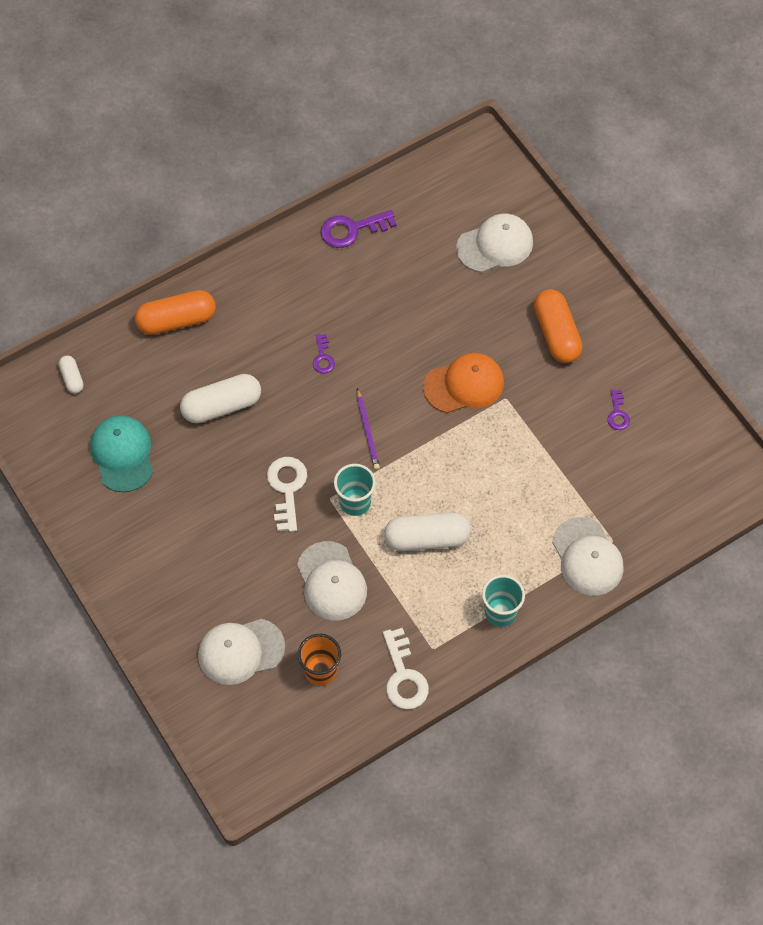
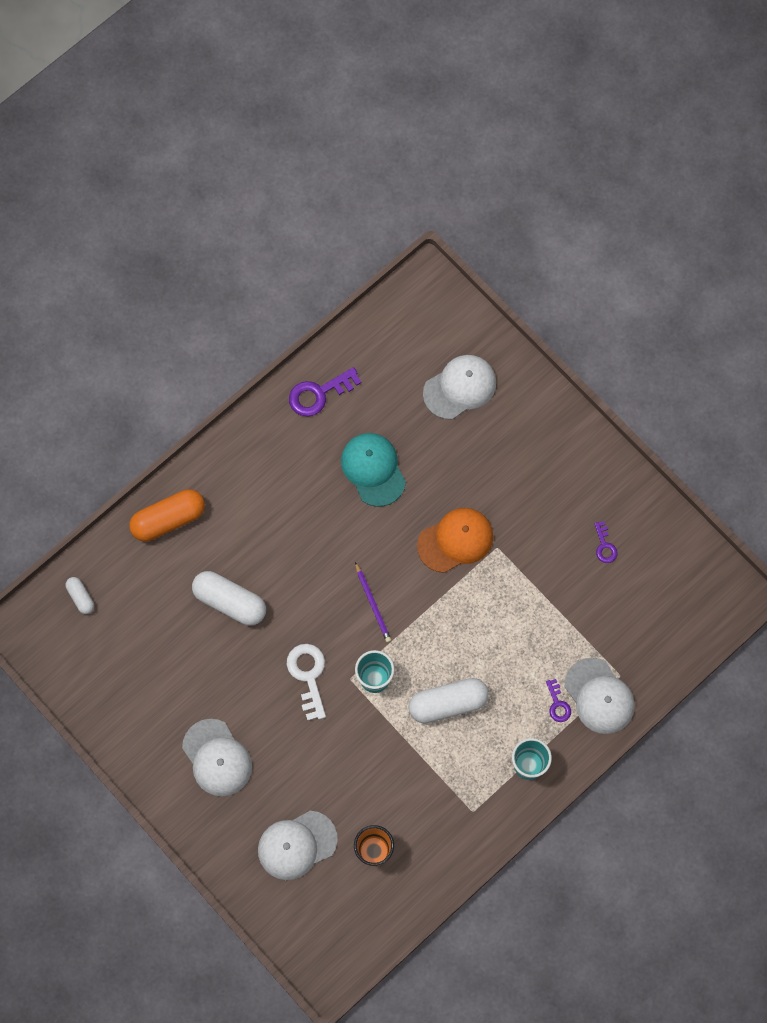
camera: 10 degrees left, 10 degrees up
turquoise cap [90,416,153,492] -> turquoise cap moved to [341,433,406,507]
white capsule [180,374,261,423] -> white capsule turned 60 degrees clockwise [192,571,266,626]
white cap [297,541,367,621] -> white cap moved to [182,719,252,796]
purple key [313,334,335,373] -> purple key moved to [546,679,571,722]
white key [383,628,429,709] -> none
orange capsule [534,289,582,363] -> none

